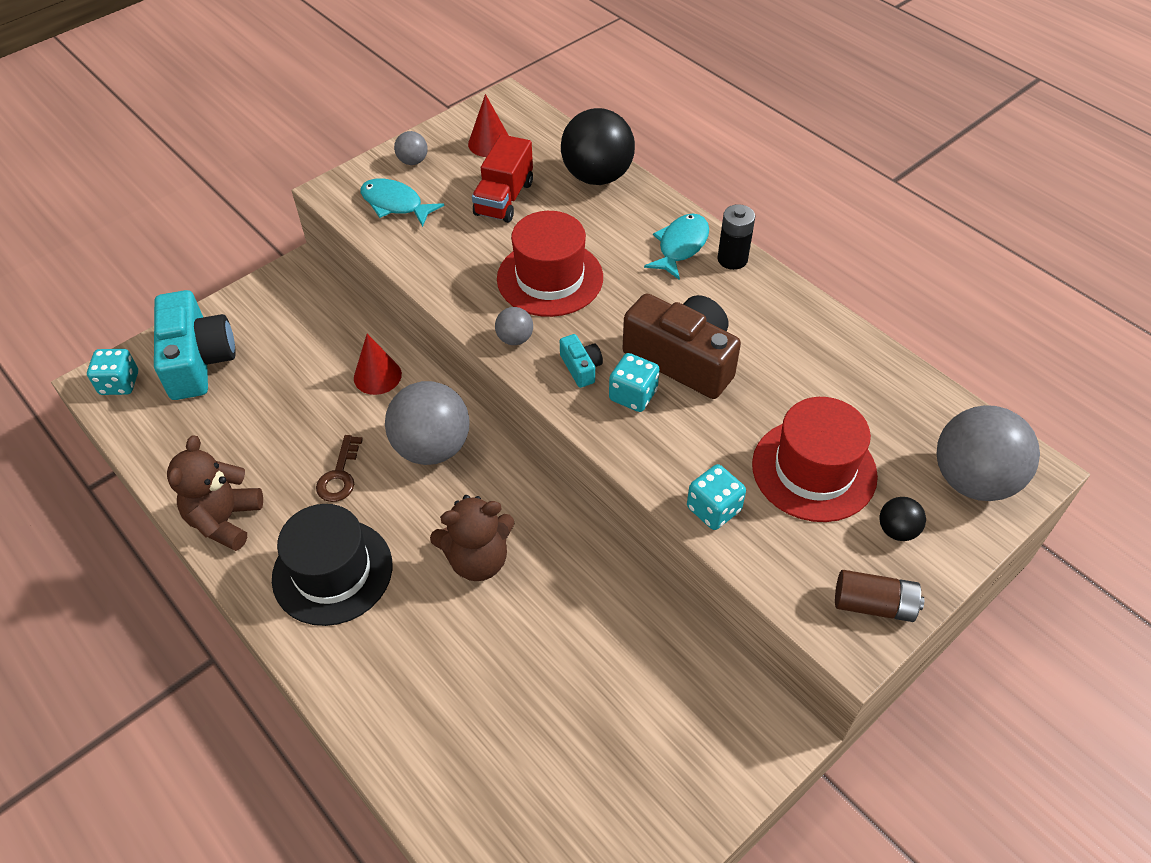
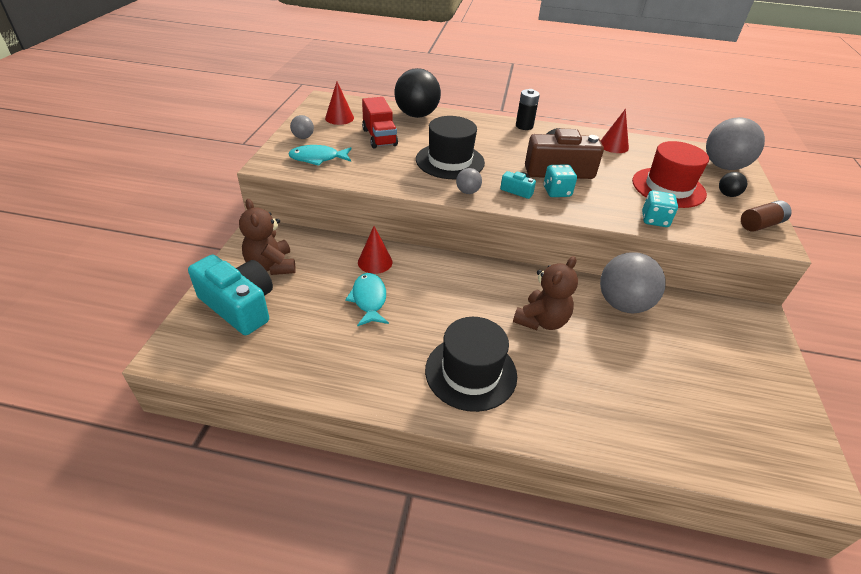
camera: 40 degrees left, 10 degrees down
turquoise dice [87,349,138,395] -> none
brown teddy bear [167,435,263,551] -> brown teddy bear moved to [239,199,296,275]
brown key [316,435,363,502] -> none
grey ball [385,381,470,465] -> grey ball moved to [600,252,666,313]
red hat [497,211,603,317] -> black hat [416,116,485,179]
turquoise fish [644,214,709,280] -> turquoise fish moved to [345,273,389,326]
none -> red cone [601,109,629,153]

